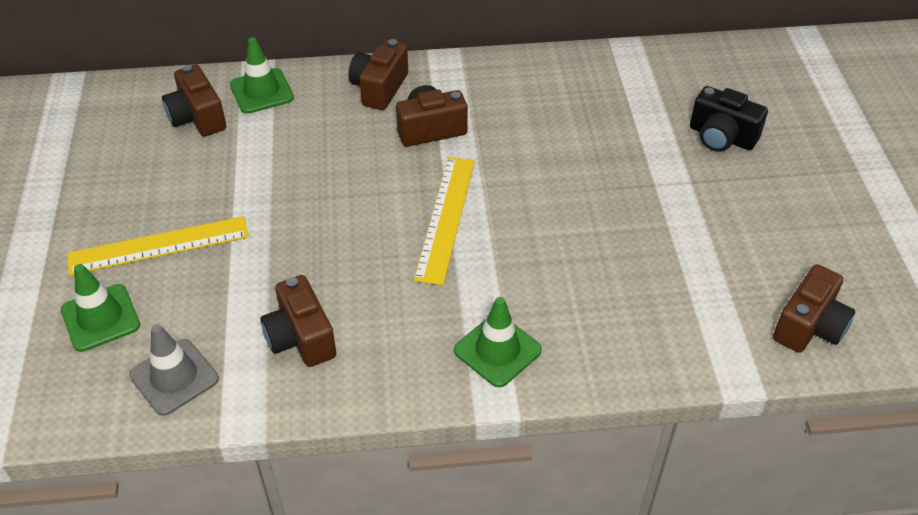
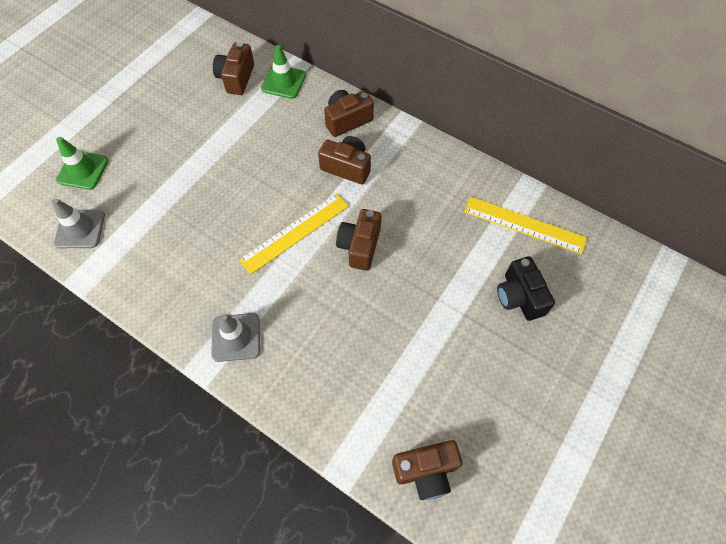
camera: 40 degrees right, 15 degrees up
yellow ruler [67,216,249,275] -> yellow ruler moved to [464,197,587,254]
brown camera [260,275,336,367] -> brown camera moved to [336,209,381,271]
green traffic cone [454,297,542,387] -> grey traffic cone [211,313,260,362]

